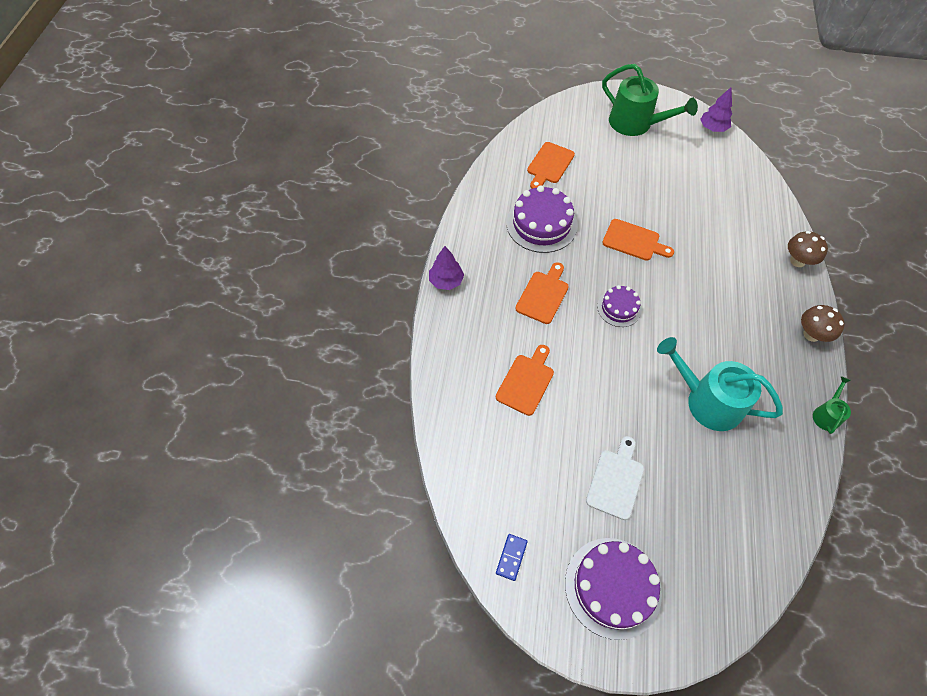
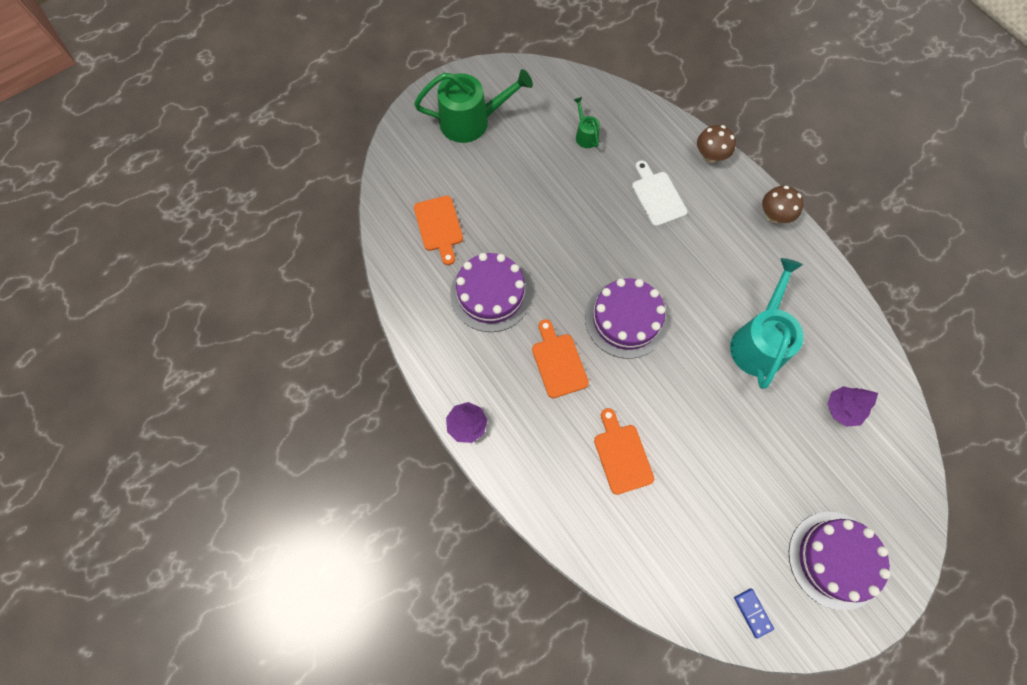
camera: 45 degrees left, 10 degrees up
white cutting board [586,436,644,520] -> white cutting board moved to [632,160,688,227]
purple cake [597,285,642,327] -> purple cake [585,278,668,359], size x1.75
orange cutting board [602,219,674,261] -> none
turquoise watering can [657,337,783,431] -> turquoise watering can turned 120 degrees clockwise [730,258,804,389]
purple tree [700,87,732,132] -> purple tree moved to [827,386,878,427]
green watering can [813,376,851,434] -> green watering can moved to [574,97,600,148]

